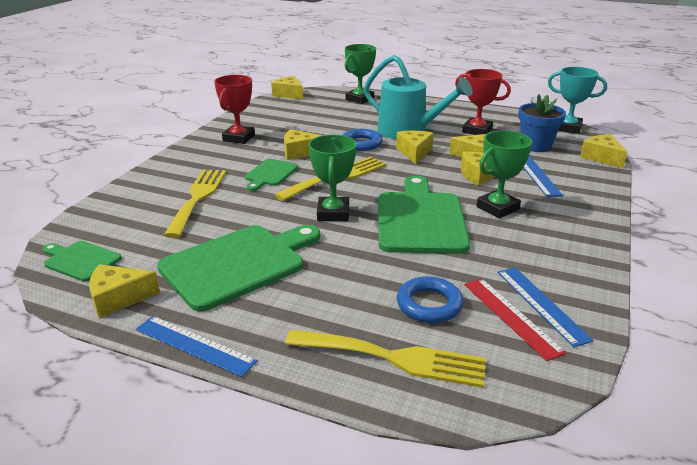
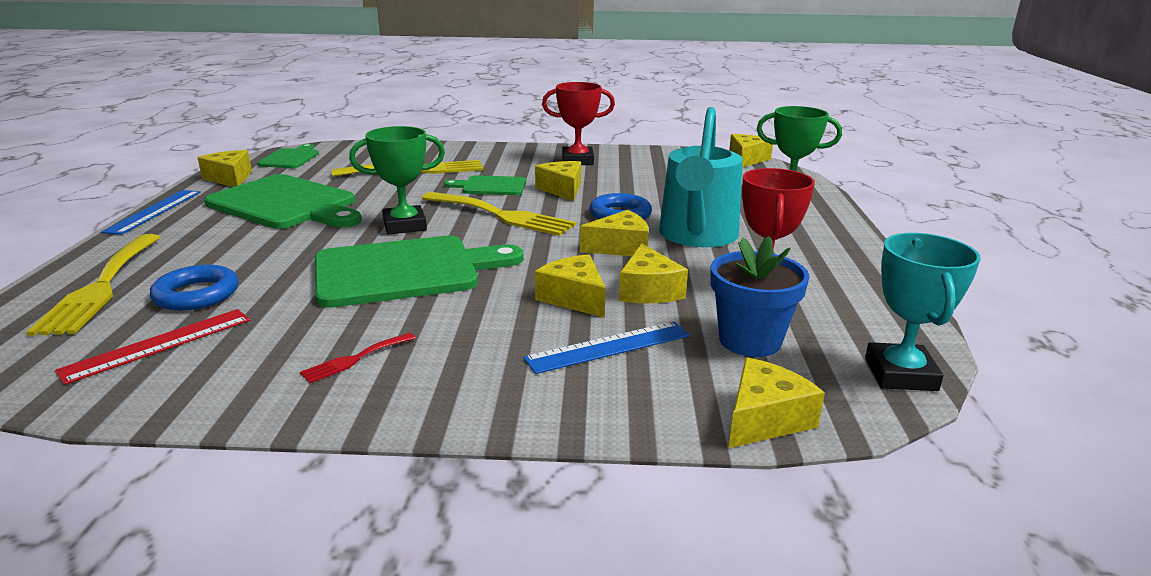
camera: 70 degrees right, 5 degrees down
green trophy [476,130,532,219] -> none
blue ruler [497,267,594,347] -> none
none -> red fork [300,333,415,383]

